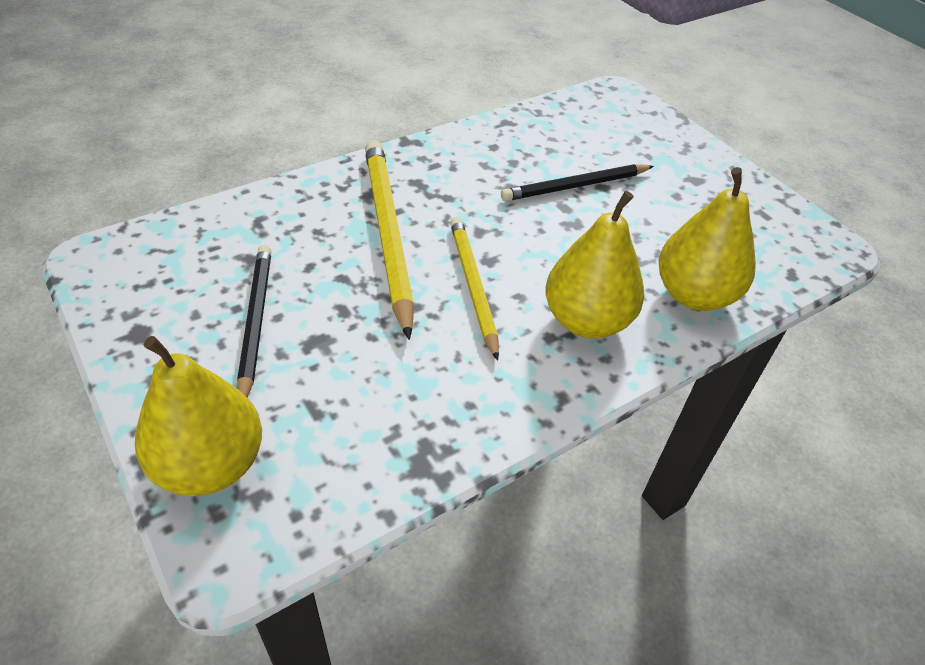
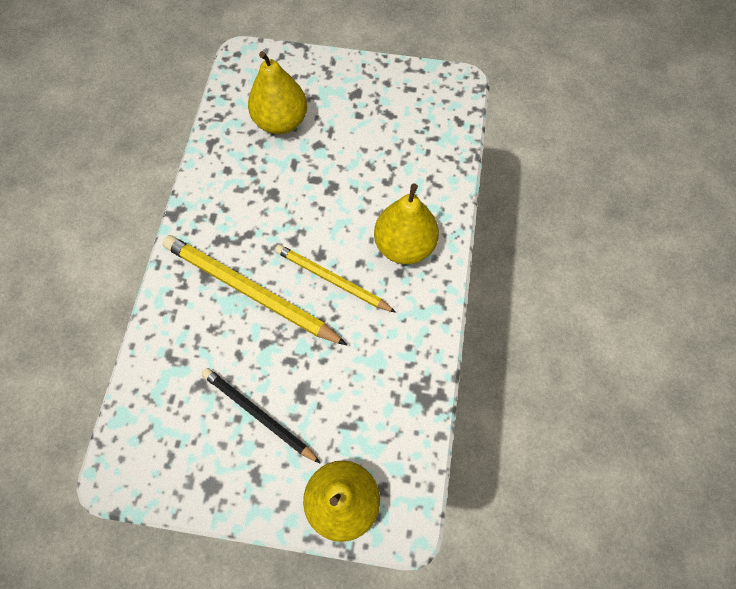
camera: 45 degrees left, 20 degrees up
black pencil [501,164,654,201] -> none
yellow pear [658,167,756,311] -> yellow pear moved to [248,51,307,134]

